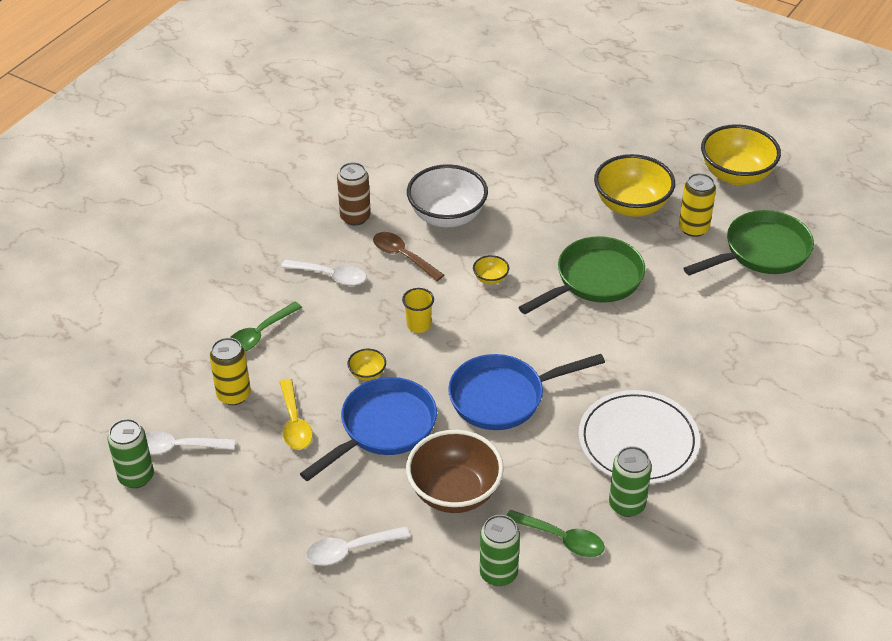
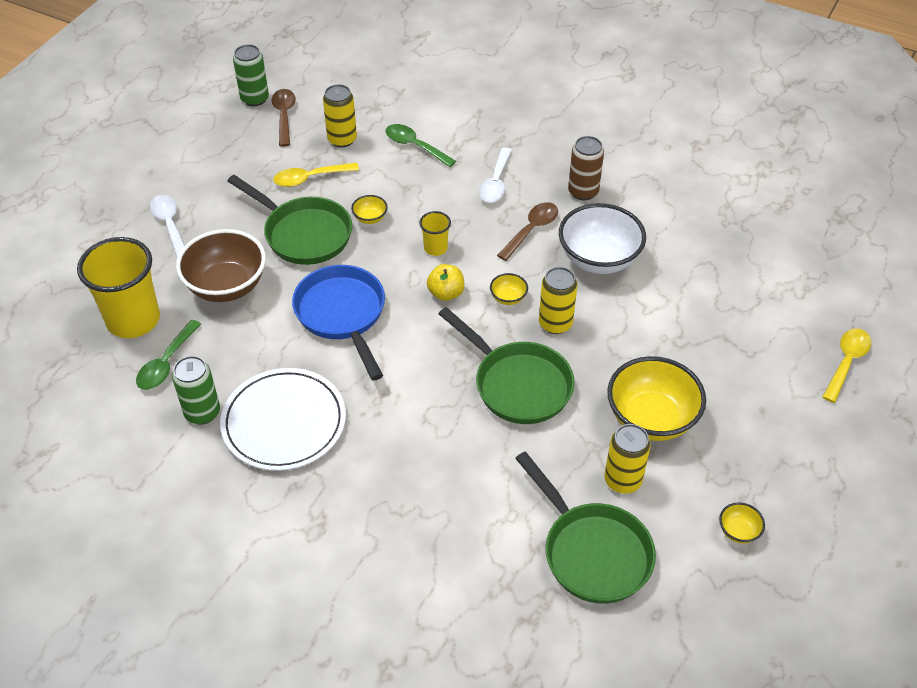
camera: 85 degrees right, 5 degrees up
white spoon [145,431,235,455] -> brown spoon [271,89,296,147]
blue pan [300,377,437,481] -> green pan [228,175,352,265]
green can [480,515,520,586] -> yellow cup [77,237,160,338]
yellow bowl [701,124,781,185] -> yellow bowl [719,502,765,544], size x0.43
none -> yellow apple [427,264,464,301]
none -> yellow can [539,267,578,334]
none -> yellow spoon [822,328,871,403]

